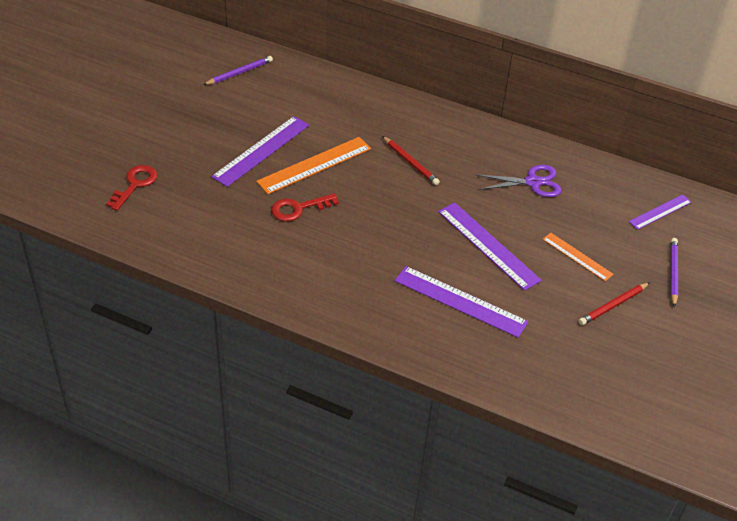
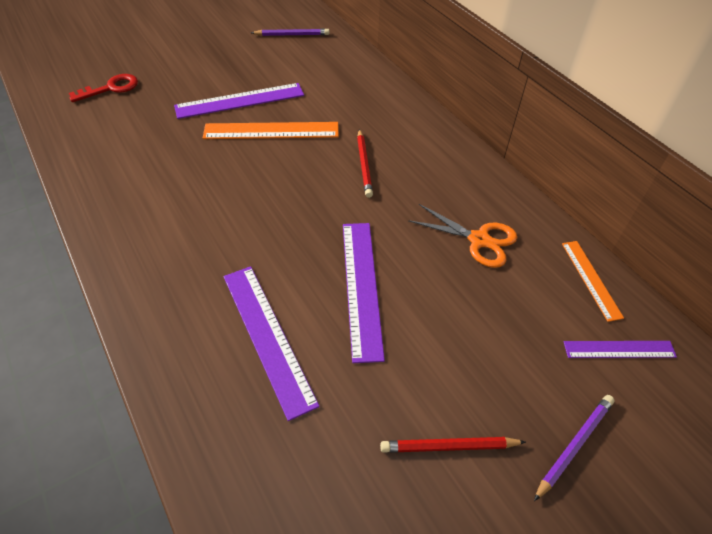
camera: 35 degrees right, 5 degrees up
red key [271,193,339,221] -> none
purple scissors [477,165,562,197] -> orange scissors [408,204,517,268]
orange ruler [543,233,614,281] -> orange ruler moved to [562,241,624,322]

